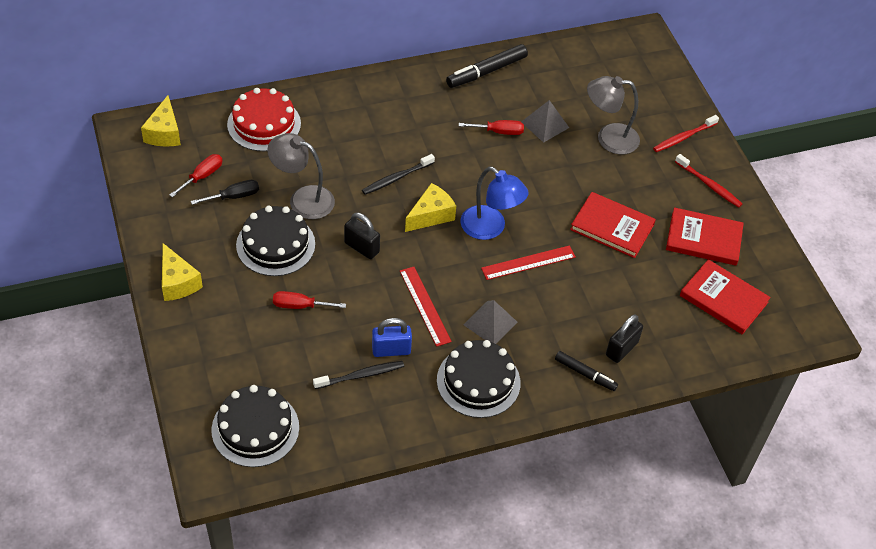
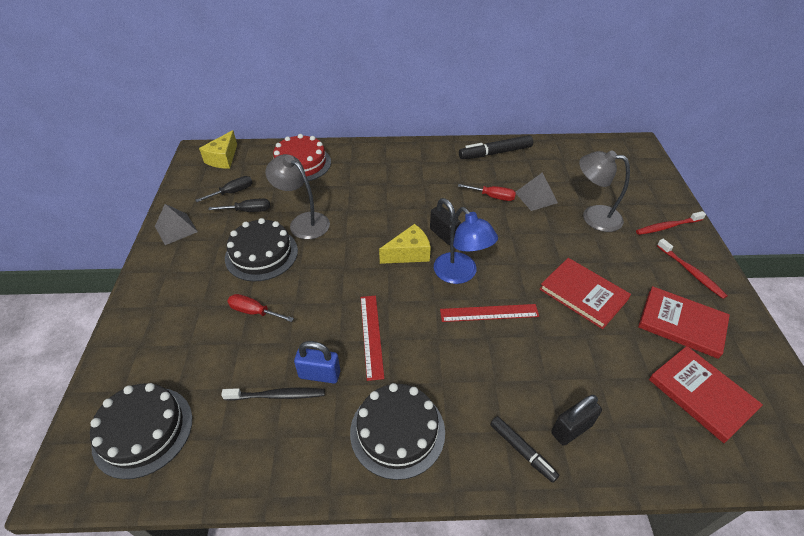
camera: 20 degrees right, 5 degrees down
yellow cheese [162,243,203,301] -> none
red screwdriver [169,154,223,197] -> black screwdriver [196,176,253,202]
black padlock [344,213,380,259] -> black padlock moved to [430,198,461,245]
black toothbrush [362,154,435,195] -> none
grey pyramid [463,300,517,344] -> grey pyramid moved to [155,204,198,245]

